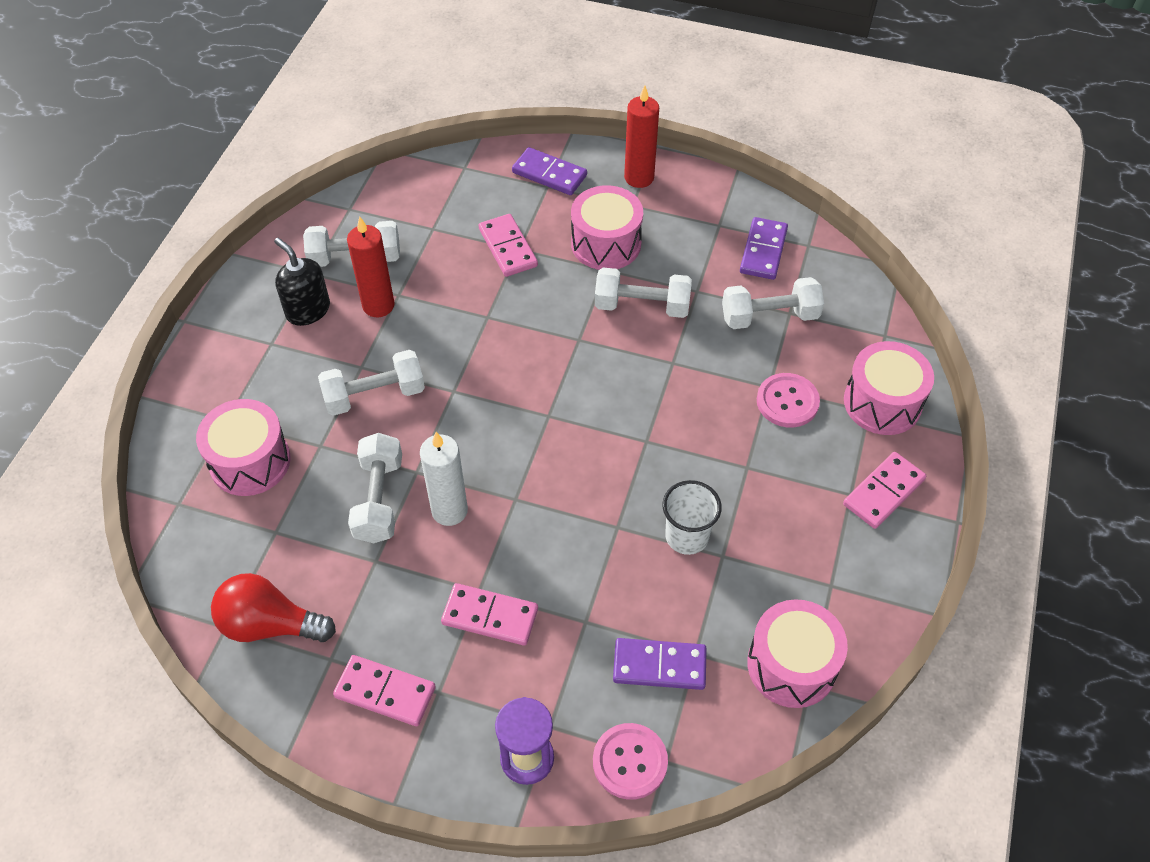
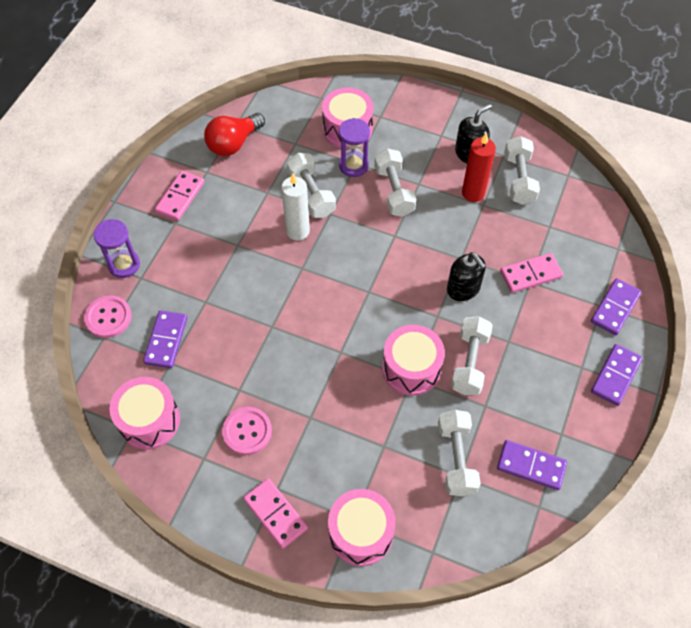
camera: 95 degrees right, 5 degrees up
red light bulb [211,573,336,642] -> red light bulb turned 150 degrees counterclockwise [204,113,265,156]
white dumbbell [348,433,402,543] -> white dumbbell turned 60 degrees clockwise [287,153,336,218]
pink domino [441,583,538,646] -> none
pink drum [571,185,643,270] -> pink drum moved to [382,325,445,396]
red candle [624,85,659,188] -> purple domino [591,344,642,406]
white cup [662,480,722,555] -> none
pink button [757,373,820,428] -> pink button moved to [222,407,272,455]
none -> purple hourglass [339,118,370,177]
none -> black soap dispenser [447,252,486,301]

